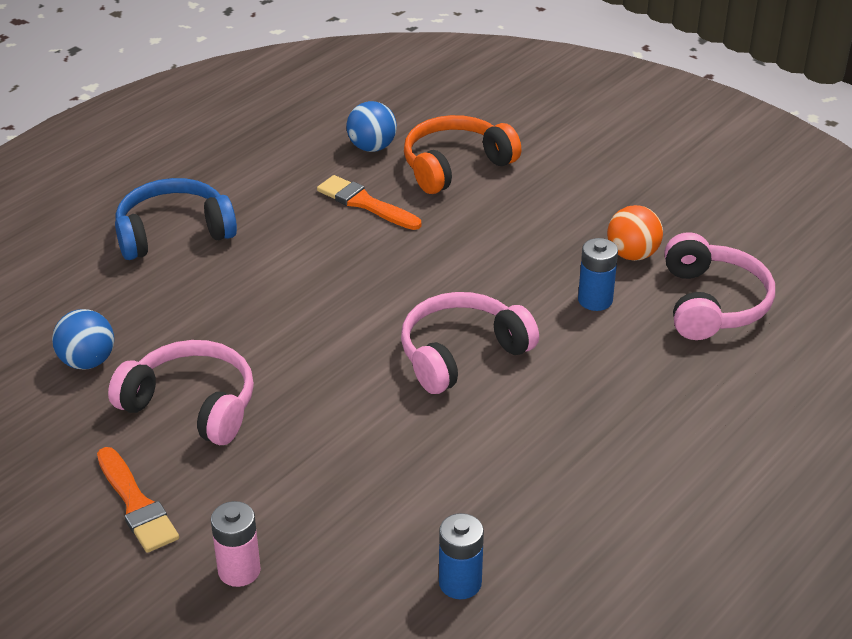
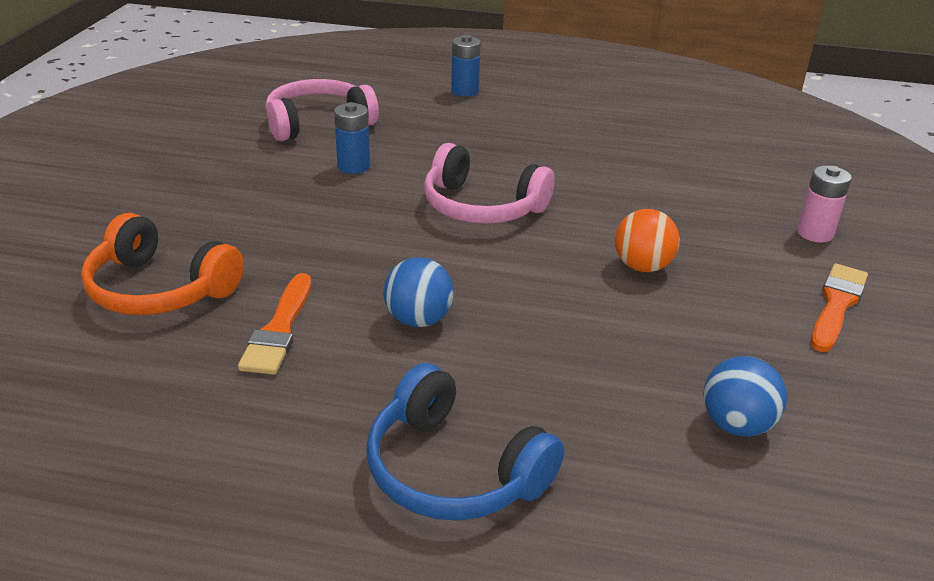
camera: 120 degrees left, 5 degrees down
pink headphones [108,340,254,445] -> none
blue ball [346,101,397,152] -> blue ball moved to [384,257,454,327]
blue battery [439,513,484,599] -> blue battery moved to [451,35,481,97]
orange ball [607,205,663,261] -> orange ball moved to [615,209,680,272]

